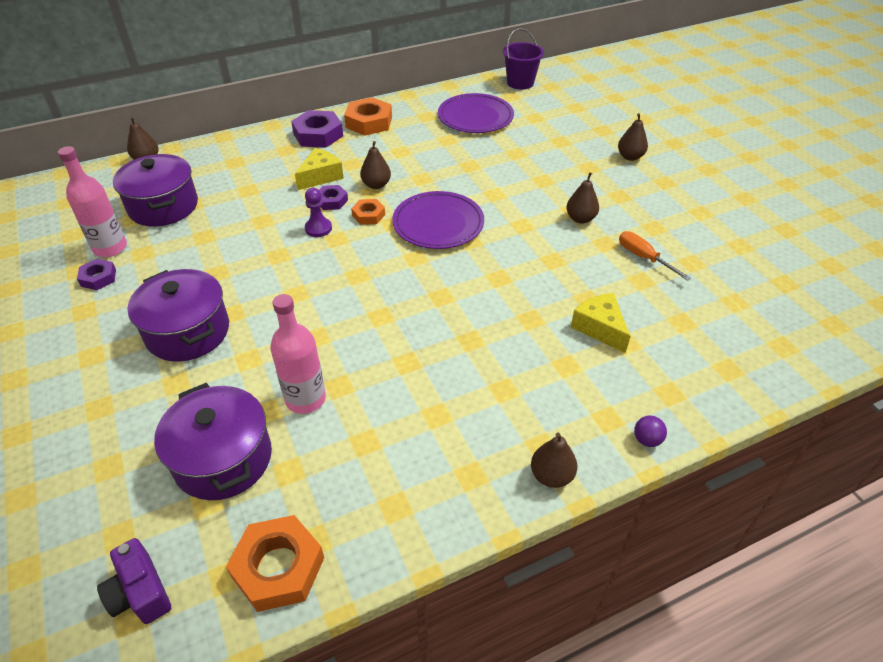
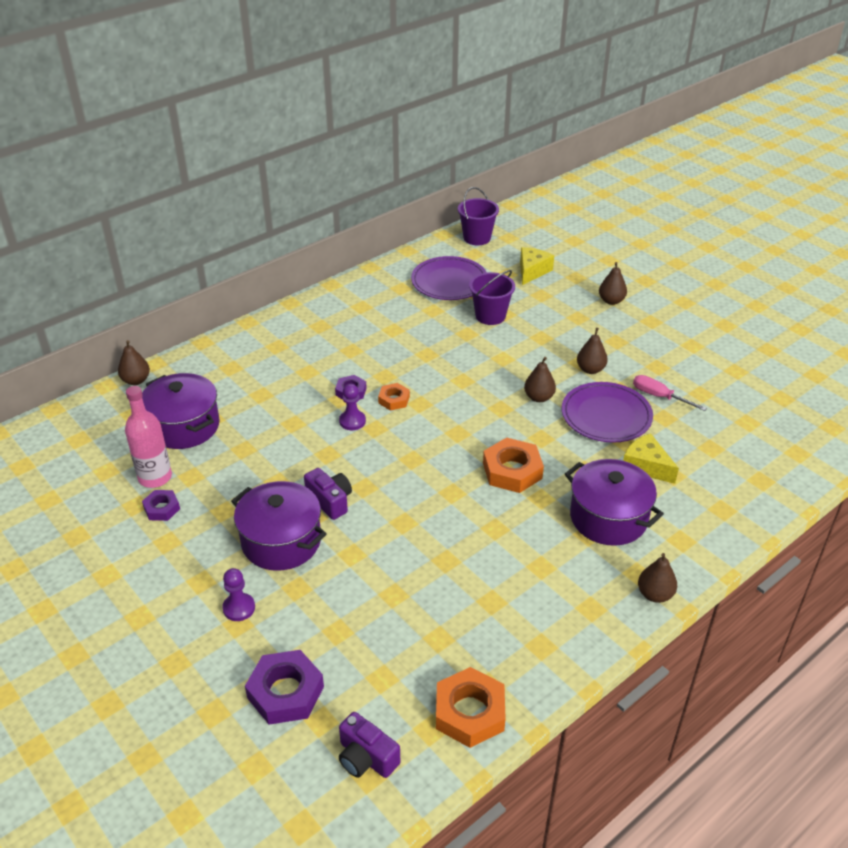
camera: 15 degrees left, 5 degrees down
purple pot [154,383,272,500] -> purple pot moved to [565,459,664,546]
pink bottle [270,294,326,414] -> none
purple nut [291,110,343,148] -> purple nut moved to [245,650,324,725]
yellow cheese [295,148,344,190] -> yellow cheese moved to [520,247,554,285]
orange nut [344,97,392,136] -> orange nut moved to [483,437,544,493]
brown pear [360,141,391,189] -> brown pear moved to [524,357,556,402]
purple plate [392,191,484,249] -> purple plate moved to [562,382,653,443]
orange screwdriver [619,231,691,281] -> pink screwdriver [633,375,707,411]
purple ball [634,415,667,447] -> none
none -> purple pawn [222,568,255,621]
none -> purple camera [304,468,352,520]
none -> purple bucket [469,270,515,325]

